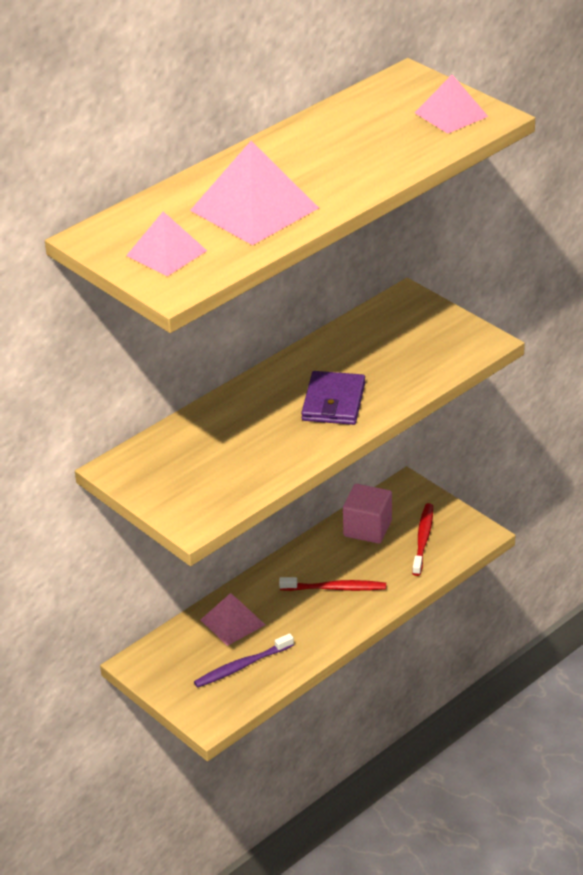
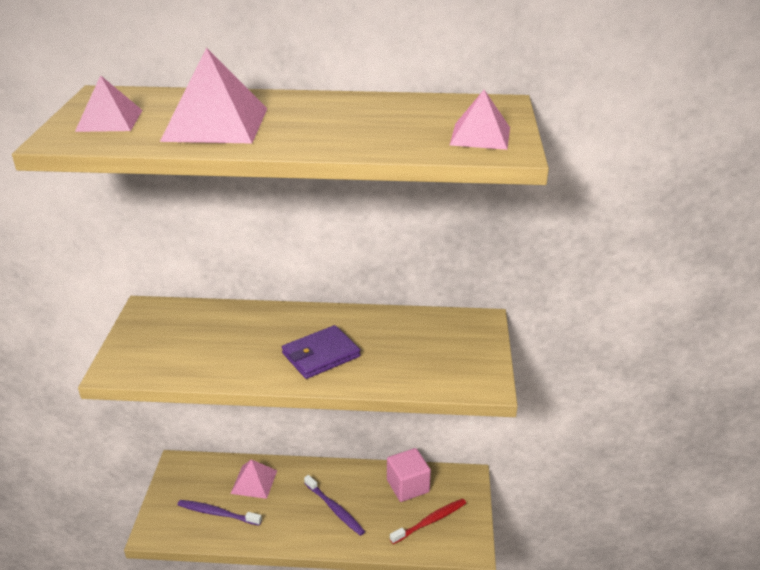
camera: 45 degrees right, 5 degrees down
red toothbrush [279,577,386,591] -> purple toothbrush [304,475,365,536]

